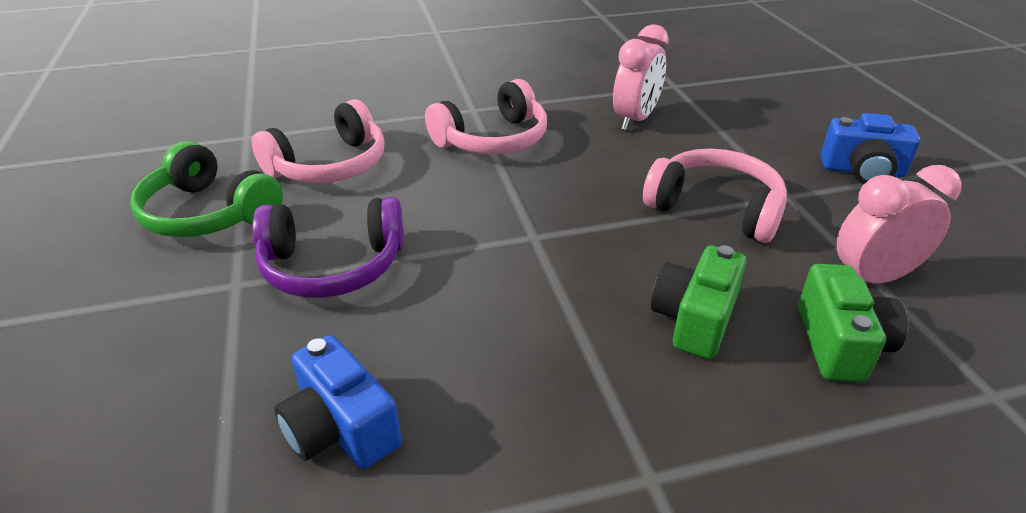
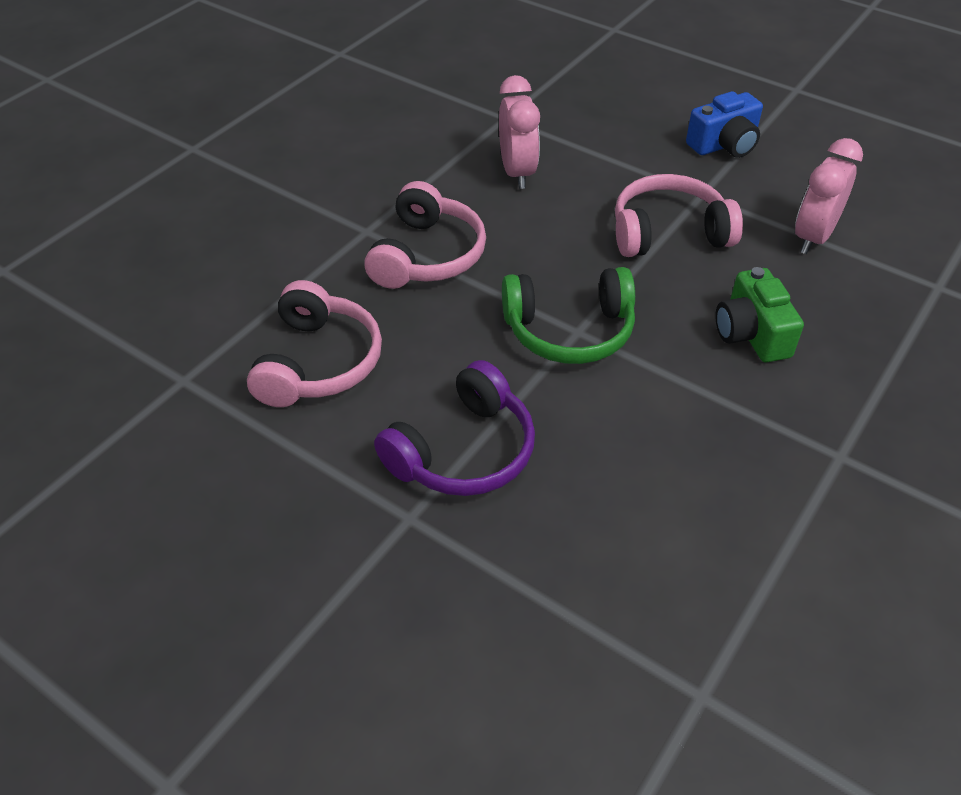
camera: 40 degrees left, 10 degrees up
green headphones [130,141,283,237] -> green headphones moved to [502,267,635,364]
blue camera [274,335,402,469] -> none
green camera [798,264,907,382] -> none

